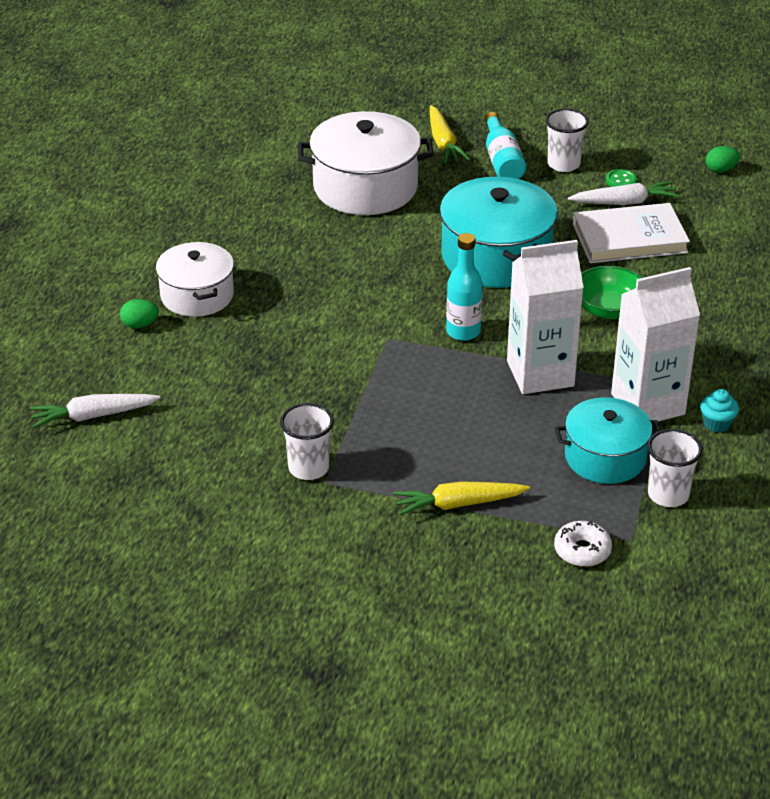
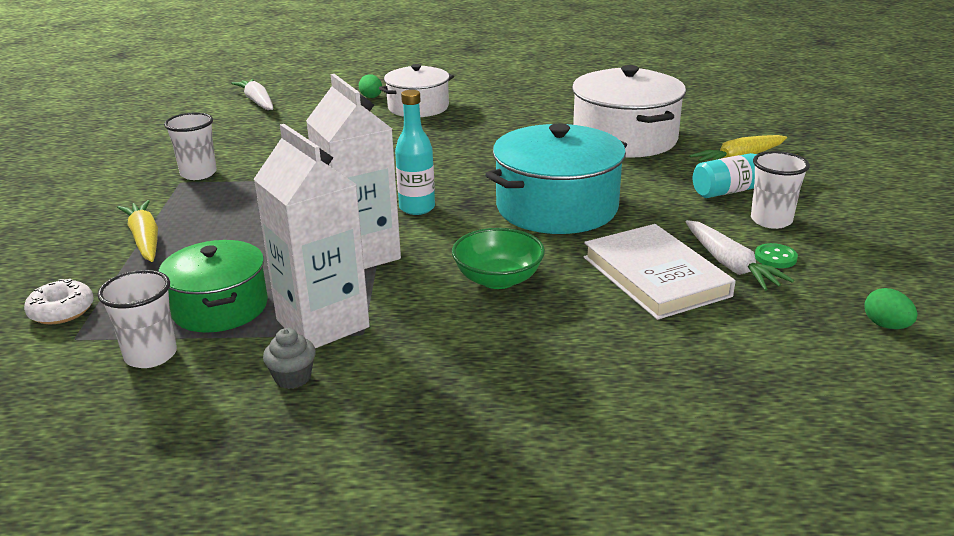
camera: 75 degrees right, 10 degrees down
turquoise pot [555,397,661,484] -> green pot [159,240,268,333]
turquoise cupcake [700,389,739,432] -> grey cupcake [263,328,316,389]

